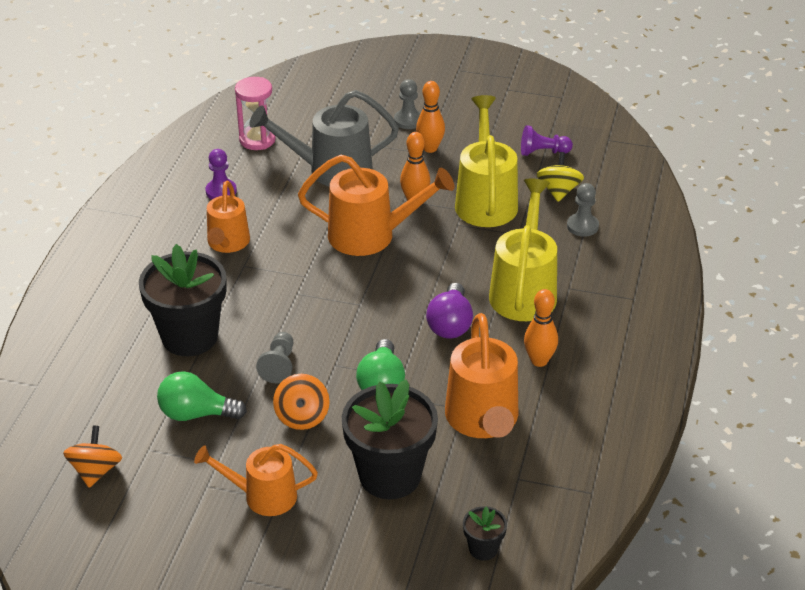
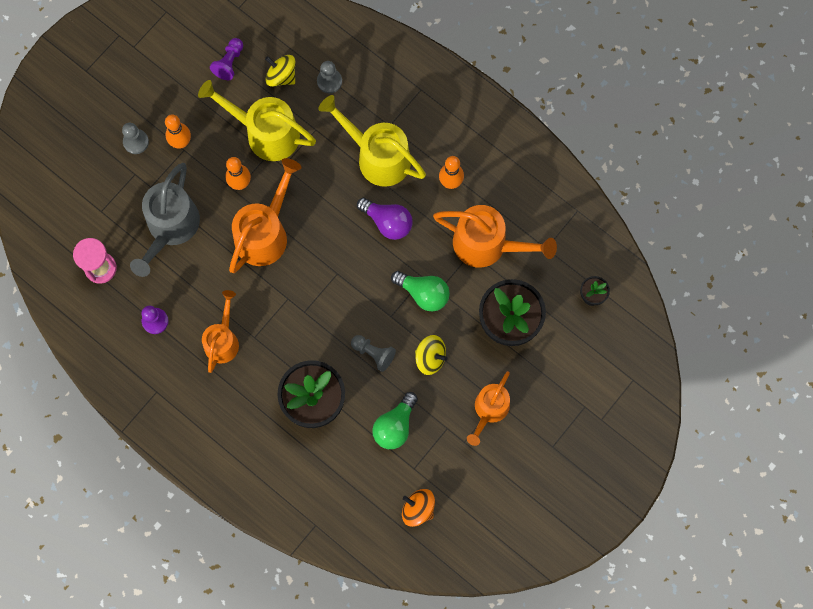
camera: 65 degrees left, 35 degrees up
orange watering can [207,181,250,253] -> orange watering can turned 105 degrees counterclockwise [202,290,239,373]
orange spinning top [273,374,330,430] -> yellow spinning top [415,335,447,375]

